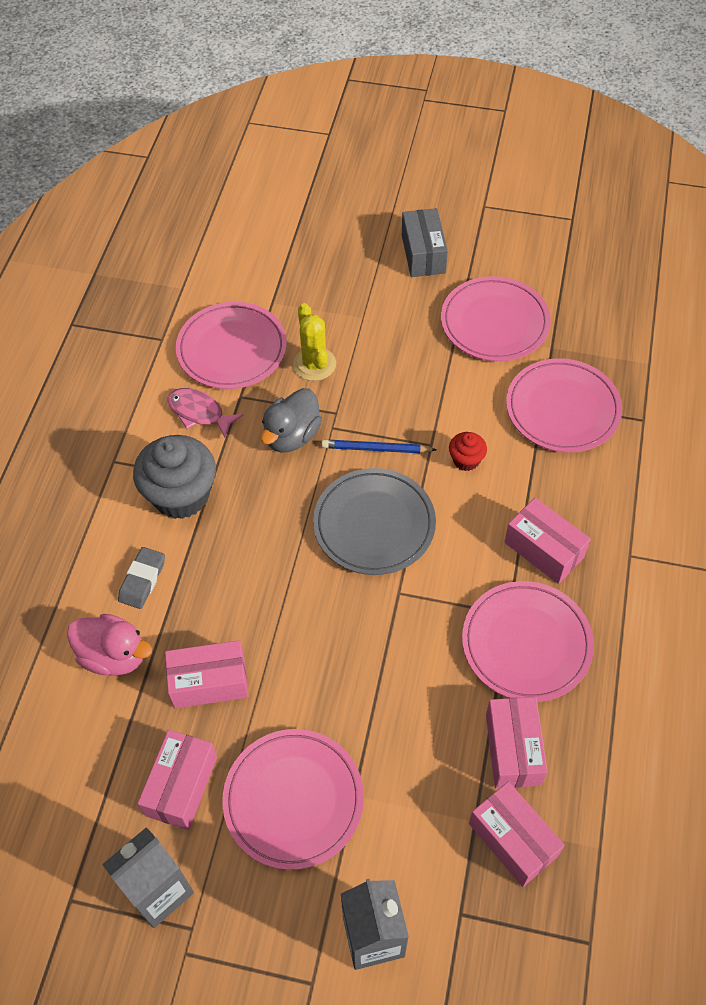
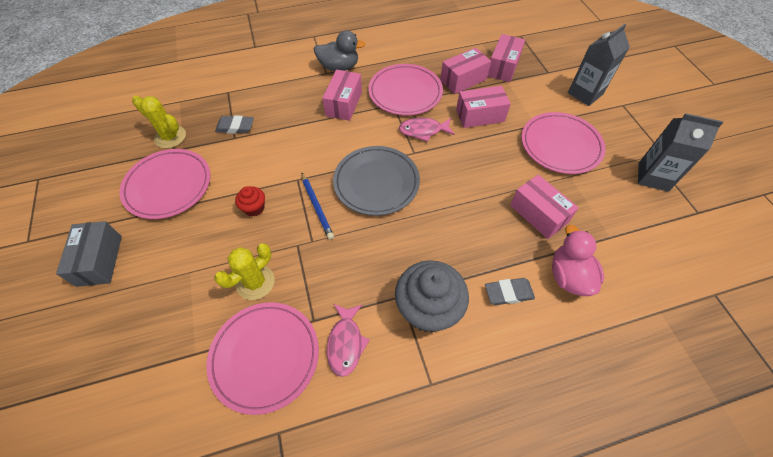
camera: 120 degrees left, 0 degrees up
pink box [138,730,217,830] -> pink box moved to [456,86,511,128]
grey duck [260,388,322,453] -> grey duck moved to [314,30,366,71]
grey box [402,208,448,277] -> grey box turned 60 degrees counterclockwise [56,221,122,287]
red cupcake [449,432,487,471] -> red cupcake moved to [235,186,265,217]
pink plate [506,358,623,453] -> grey eraser [215,115,254,134]
none -> yellow cactus [132,95,186,148]
none -> pink fish [399,118,454,142]

